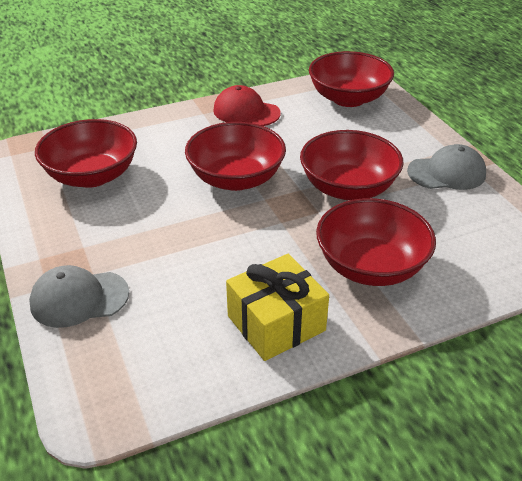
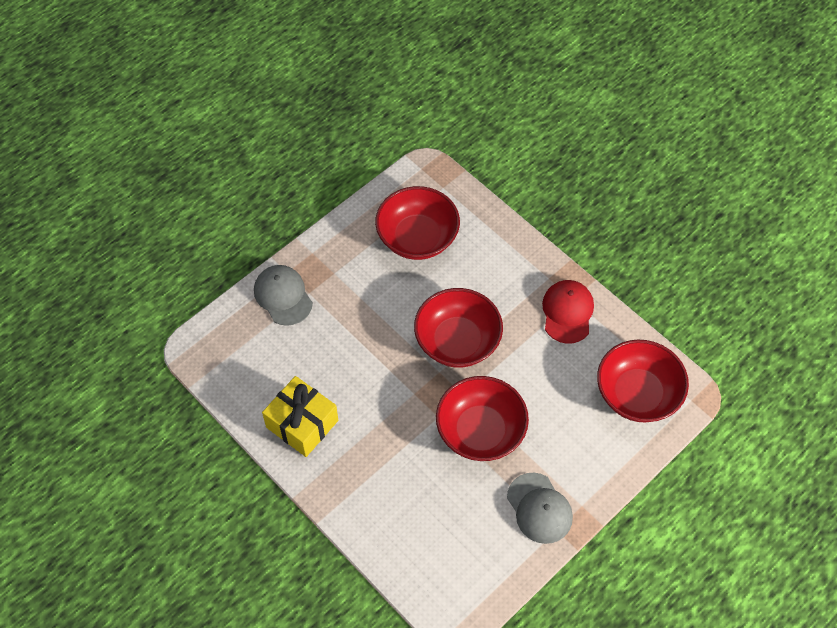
camera: 70 degrees right, 20 degrees up
red bowl [316,198,436,286] -> none

